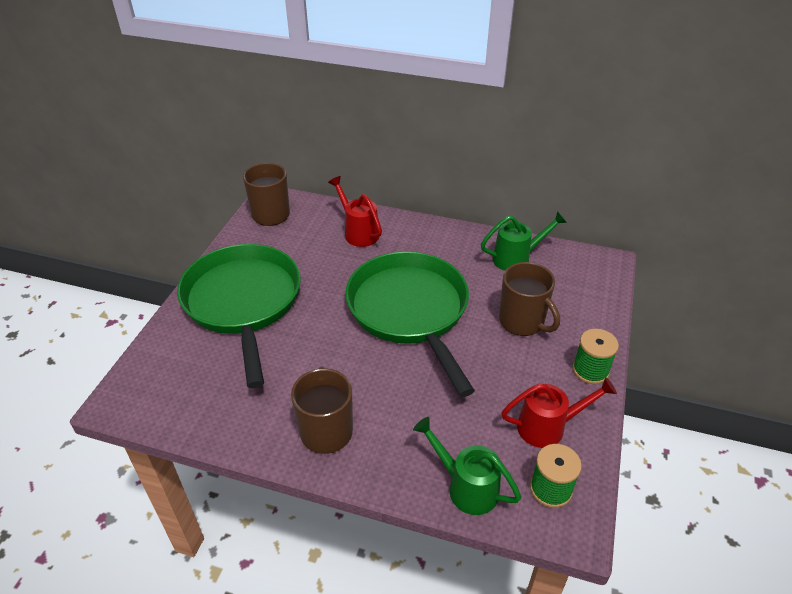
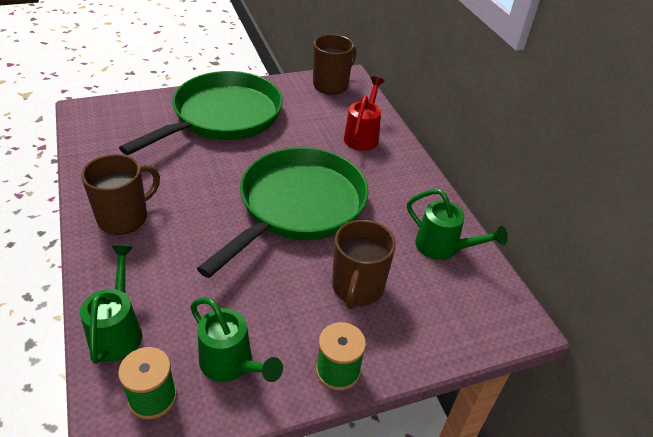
camera: 50 degrees right, 0 degrees up
red watering can [501,377,617,448] -> green watering can [190,297,283,382]

